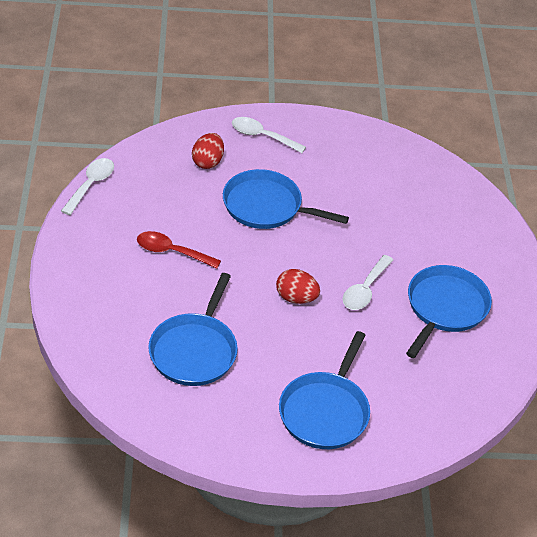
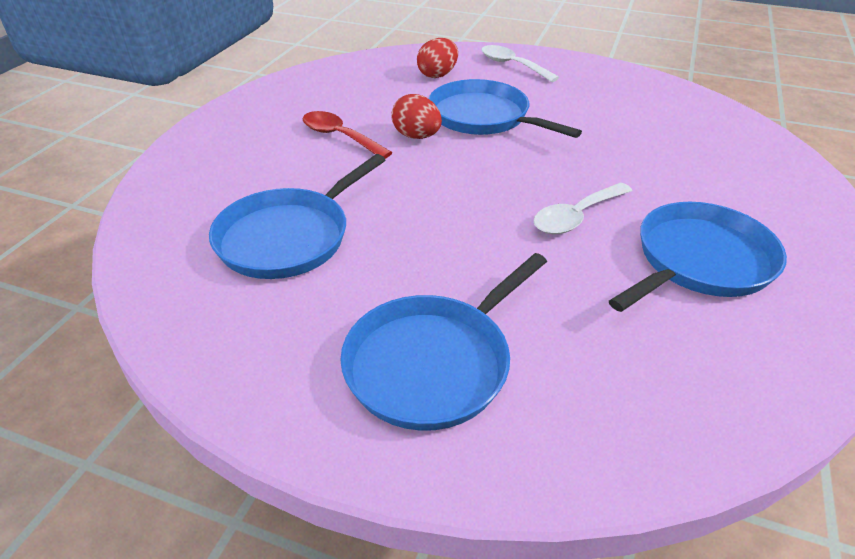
camera: 25 degrees right, 5 degrees down
white spoon [61,158,114,215] -> none
red egg [276,269,320,304] -> red egg moved to [391,94,442,139]

